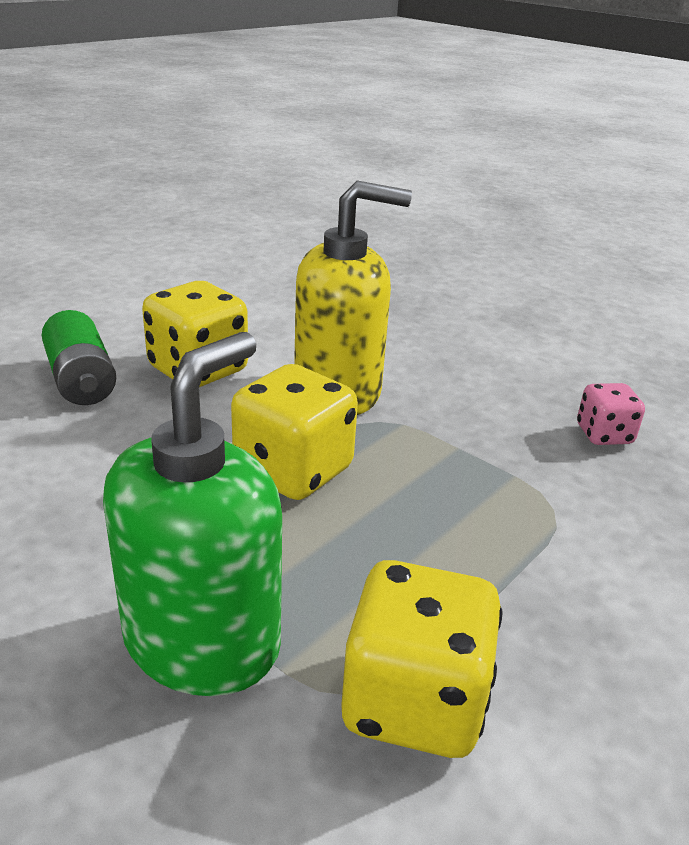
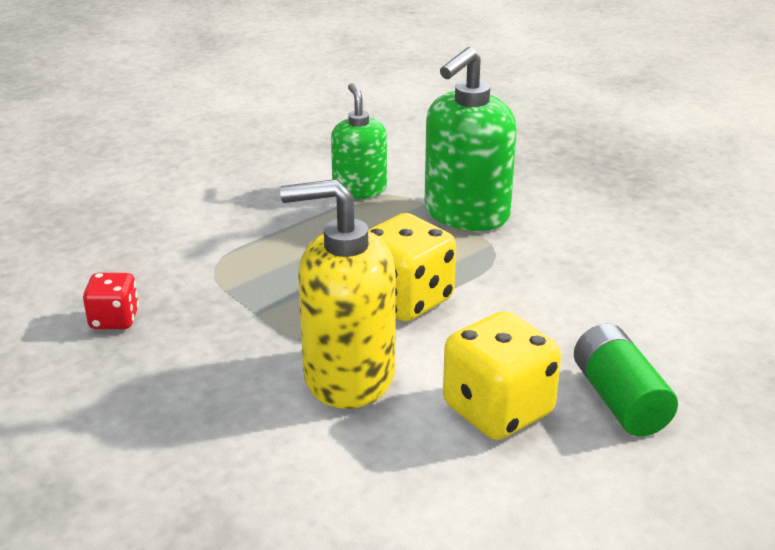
camera: 170 degrees left, 0 degrees up
yellow dice [341,560,502,758] -> green soap dispenser [331,83,387,199]
pink dice [577,383,645,445] -> red dice [83,273,139,329]

